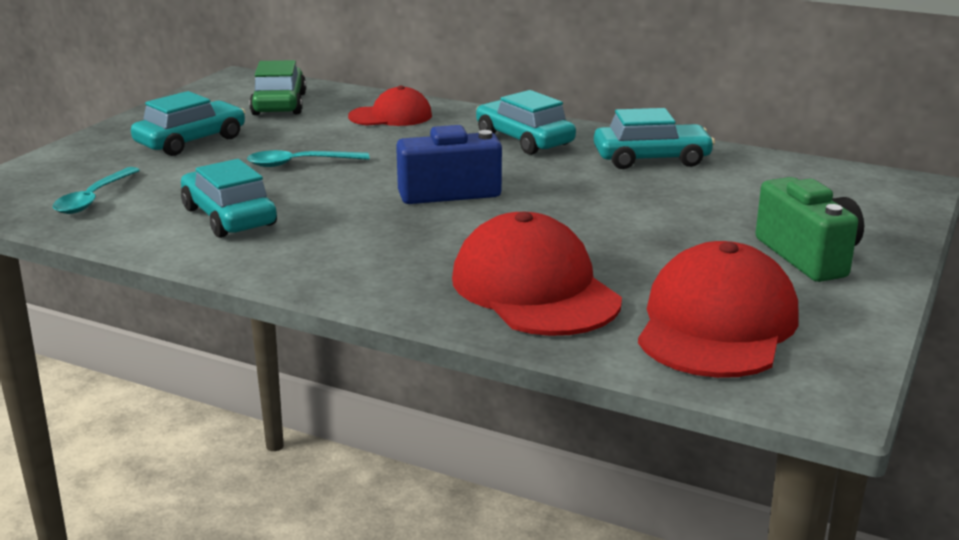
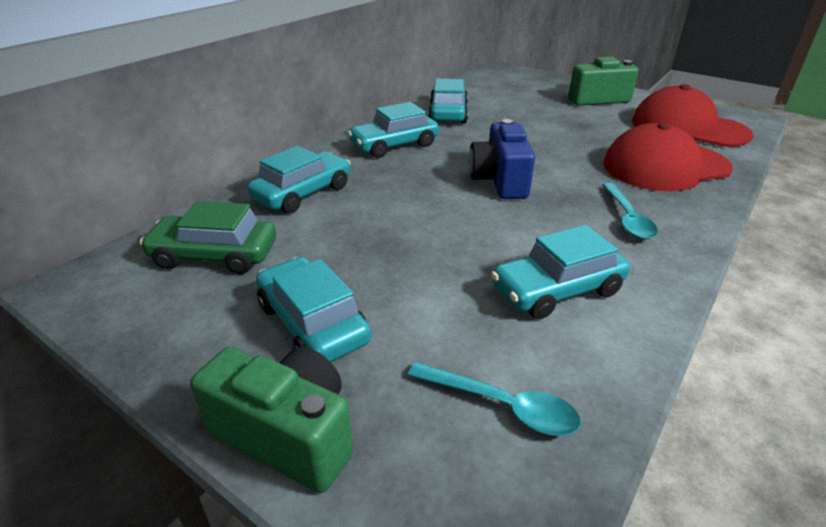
camera: 80 degrees left, 10 degrees up
turquoise spoon [247,150,369,167] -> turquoise spoon moved to [602,183,658,240]
red cap [348,86,432,126] -> turquoise car [247,146,351,214]
none -> green camera [190,347,353,493]

